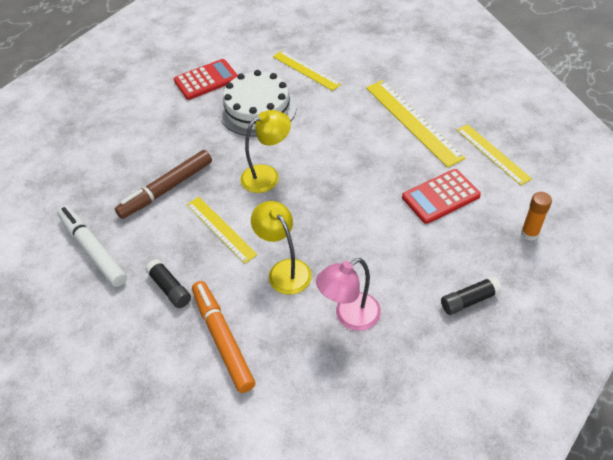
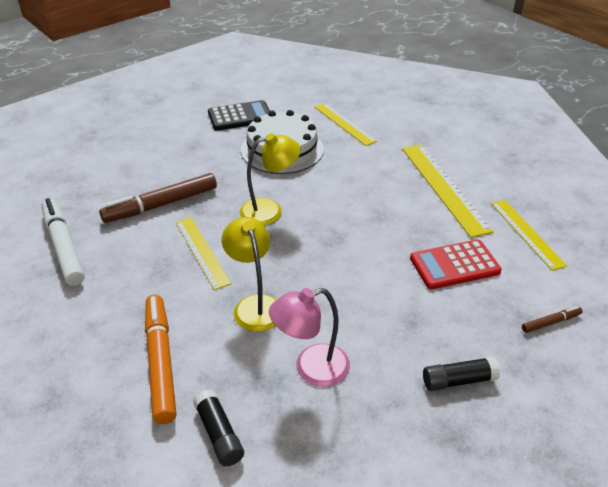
camera: 10 degrees right, 10 degrees down
black glue stick [145,259,191,308] -> black glue stick moved to [193,389,244,466]
red calculator [174,59,238,100] -> black calculator [208,100,270,131]
orange glue stick [521,192,552,241] -> brown marker [522,306,583,333]

